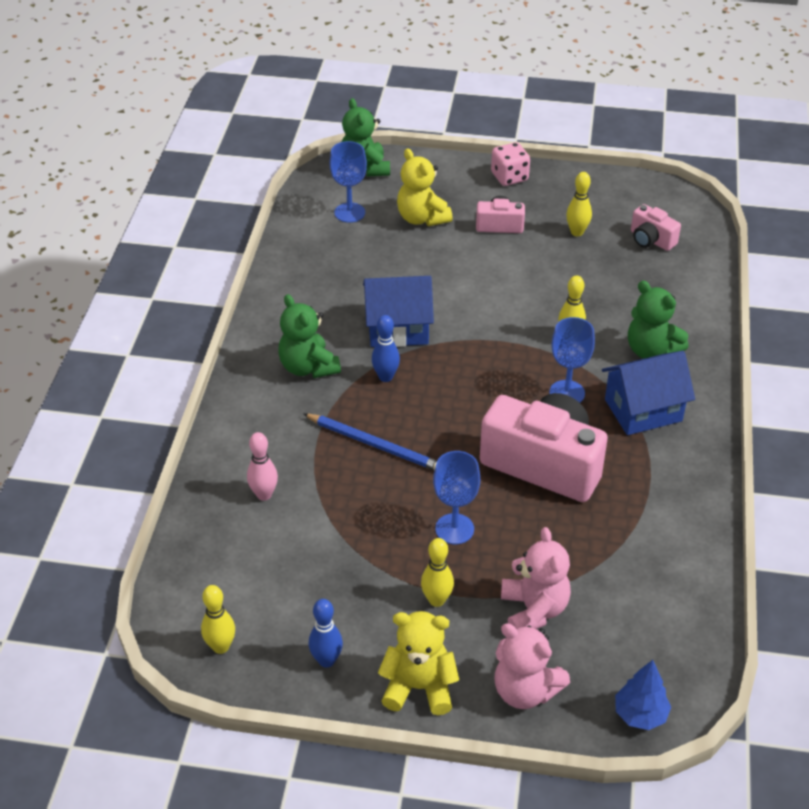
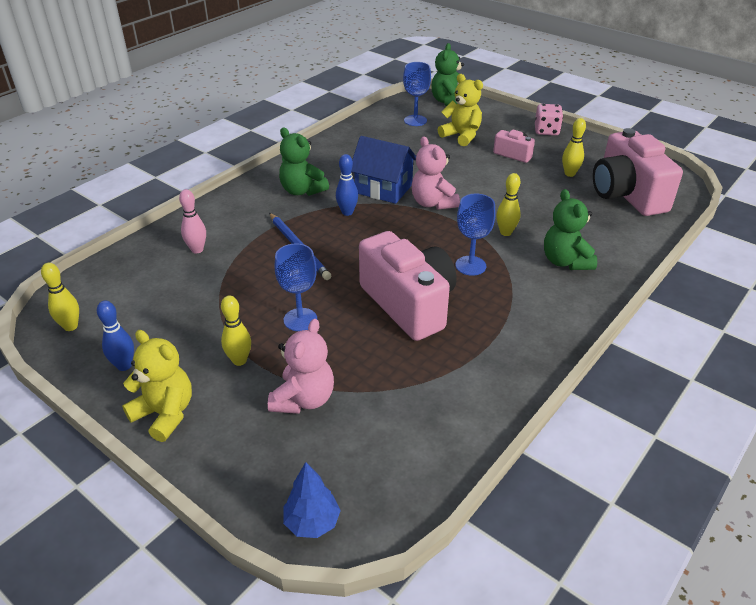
camera: 30 degrees right, 5 degrees down
green teddy bear [278,294,341,378] -> green teddy bear turned 45 degrees counterclockwise [279,127,329,196]
yellow teddy bear [397,148,453,226] -> yellow teddy bear turned 135 degrees clockwise [438,74,483,146]
pink teddy bear [494,623,570,709] -> pink teddy bear moved to [412,136,460,210]
blue house [602,351,695,435] -> none
pink camera [631,204,681,251] -> pink camera [593,128,683,216], size x2.09

